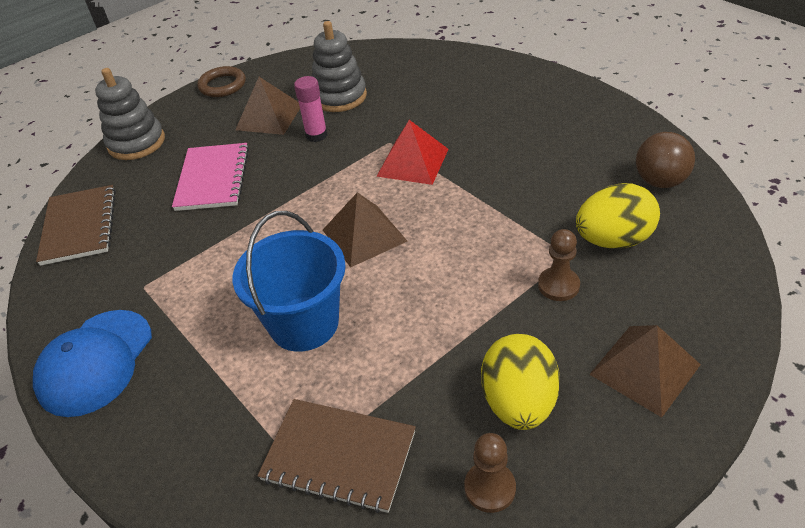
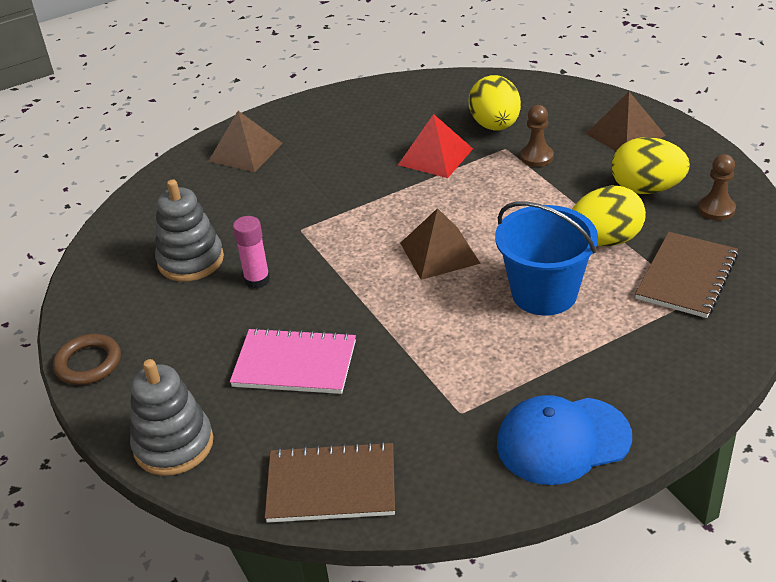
camera: 80 degrees left, 5 degrees down
blue cap [33,310,152,417] -> blue cap turned 135 degrees clockwise [497,395,632,485]
brown pyramid [235,77,300,135] -> brown pyramid moved to [209,111,283,172]
red pyramid [376,120,448,185] -> red pyramid moved to [398,114,473,178]
brown ball [636,132,695,188] -> none
none -> yellow egg [572,186,646,246]

